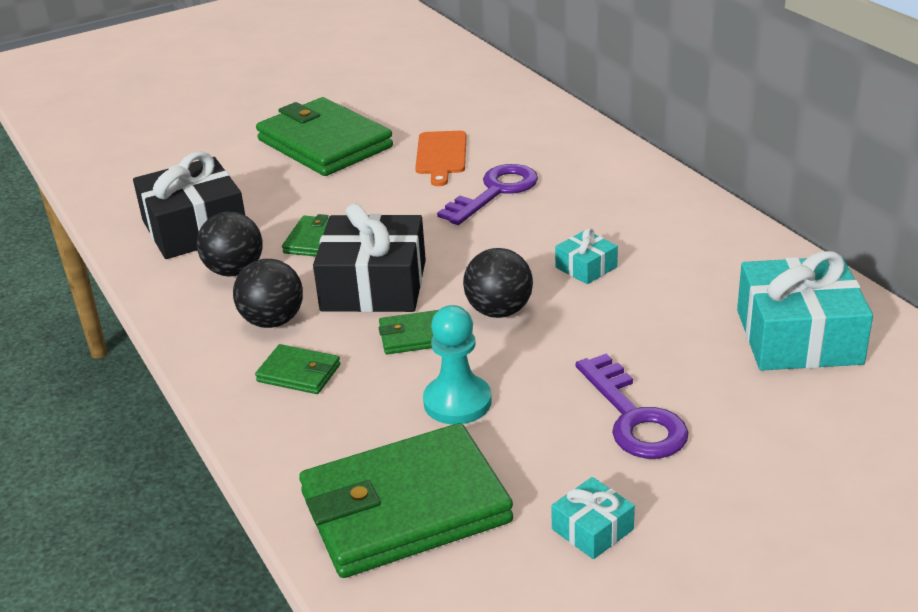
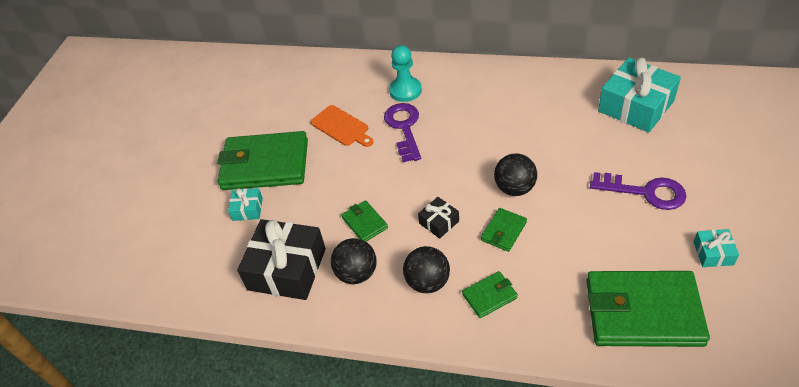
camera: 45 degrees left, 15 degrees up
green wallet [299,423,513,578] -> green wallet turned 75 degrees clockwise [586,271,710,347]
black gift [313,203,426,312] -> black gift [418,197,459,239], size x0.47
turquoise pawn [423,305,492,424] -> turquoise pawn moved to [389,45,422,102]
turquoise gift [555,228,618,284] -> turquoise gift moved to [228,188,263,221]

